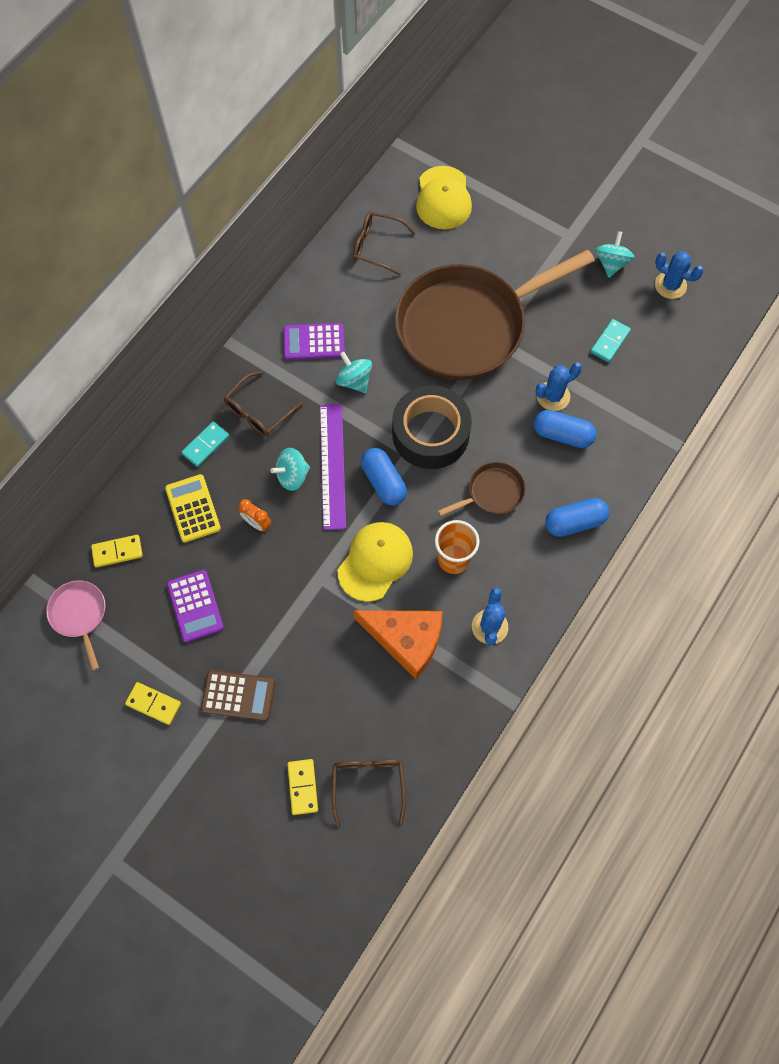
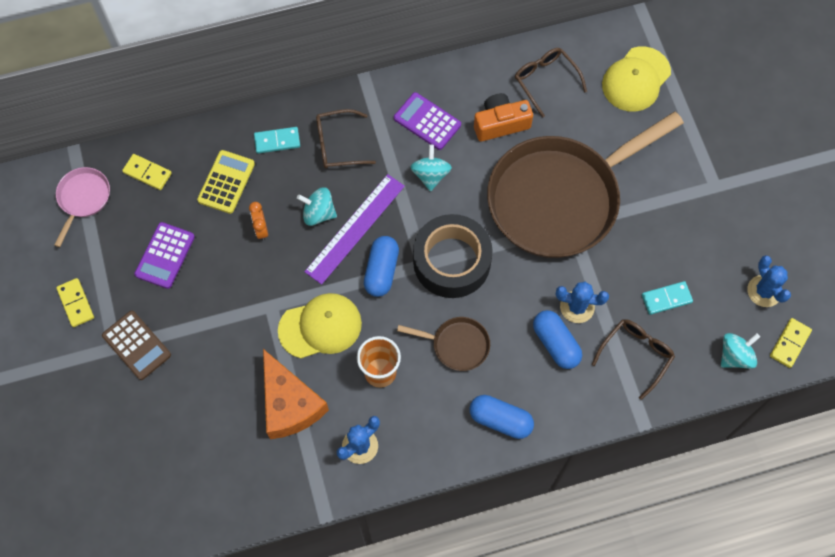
camera: 40 degrees right, 0 degrees up
yellow domino [287,759,318,815] -> yellow domino moved to [770,318,812,368]
brown glasses [332,759,406,827] -> brown glasses moved to [592,319,675,400]
brown pan [395,250,595,380] -> brown pan turned 45 degrees counterclockwise [487,112,684,258]
turquoise spinning top [595,231,635,278] -> turquoise spinning top moved to [721,333,760,369]
none -> orange camera [474,93,533,142]

